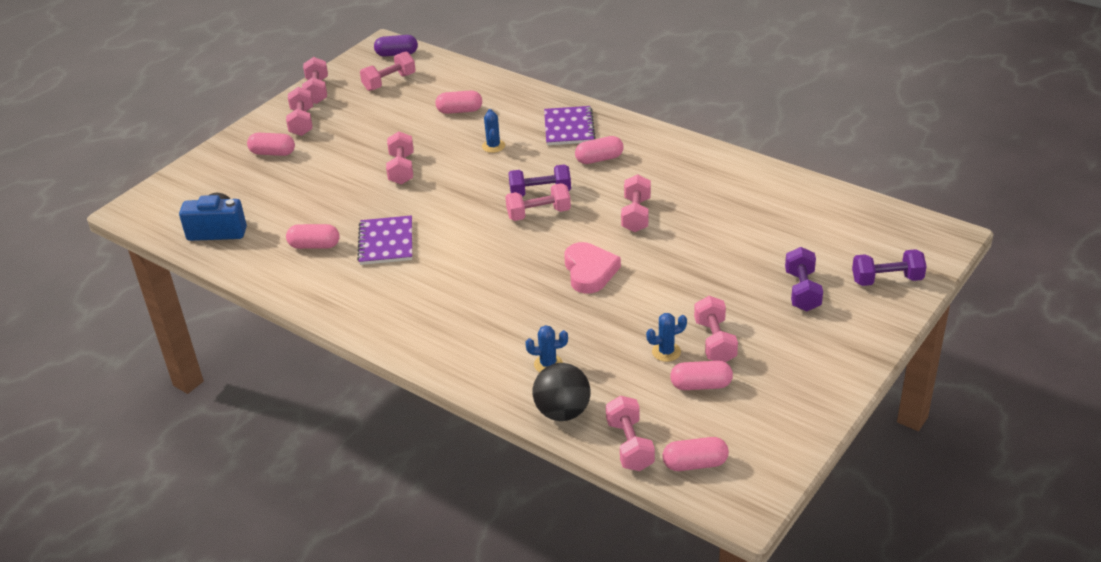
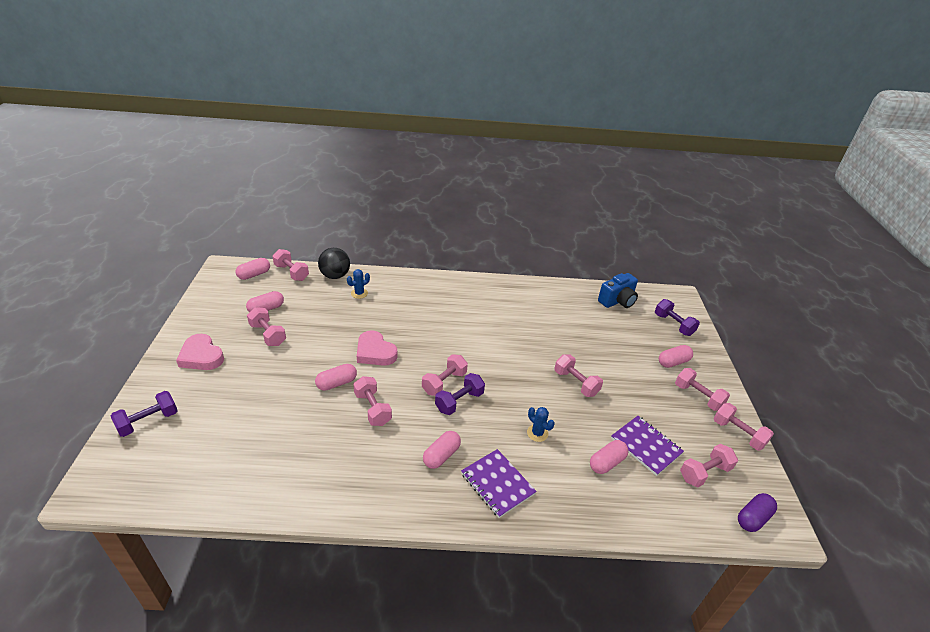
camera: 140 degrees right, 0 degrees up
pink capsule [286,224,340,249] -> pink capsule moved to [315,364,357,391]
purple notebook [357,215,412,265] -> purple notebook moved to [611,416,684,476]
pink dumbbell [360,51,416,91] -> pink dumbbell turned 45 degrees clockwise [680,444,738,488]
blue cactus [646,313,687,362] -> none
purple dumbbell [785,247,823,311] -> purple dumbbell moved to [655,299,700,336]
none -> pink heart [176,334,224,370]

